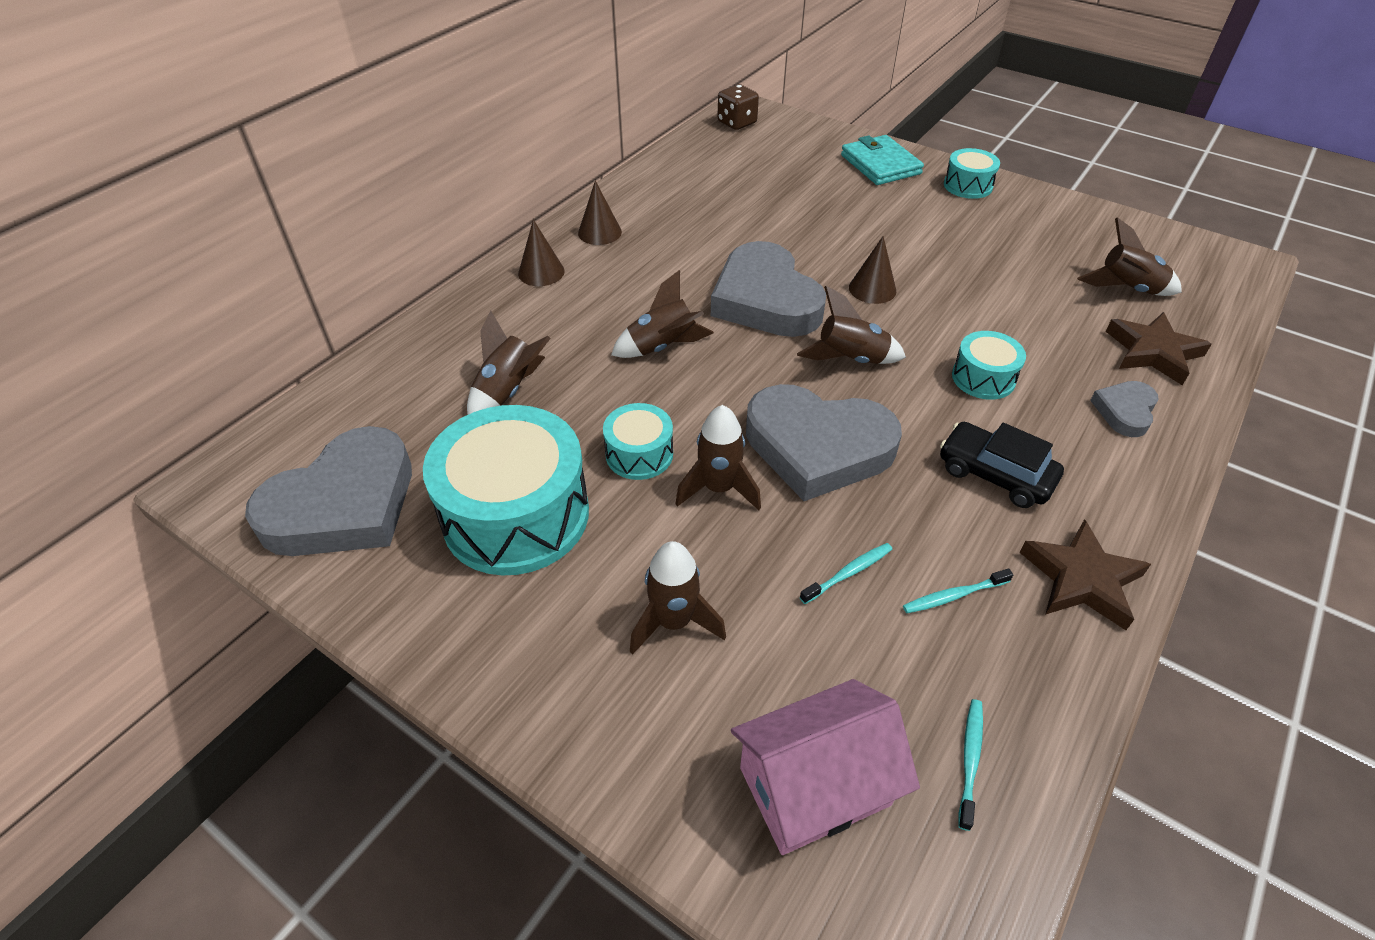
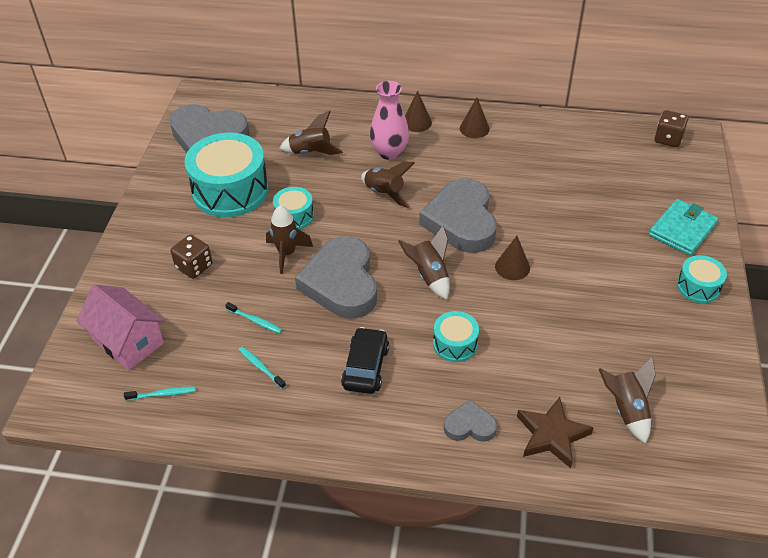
camera: 65 degrees right, 0 degrees up
brown rocket [630,541,726,655] -> brown dice [171,235,212,279]
grey heart [711,241,826,337] -> grey heart turned 45 degrees counterclockwise [419,178,497,253]
brown star [1019,519,1151,630] -> none
none -> pink vase [370,81,409,160]

